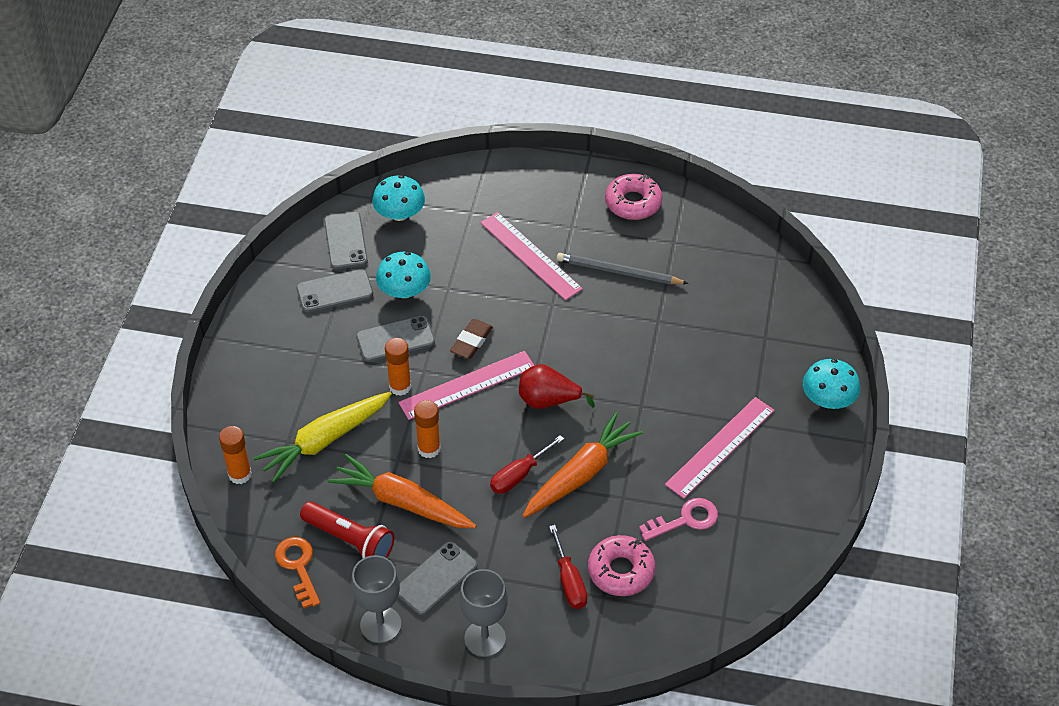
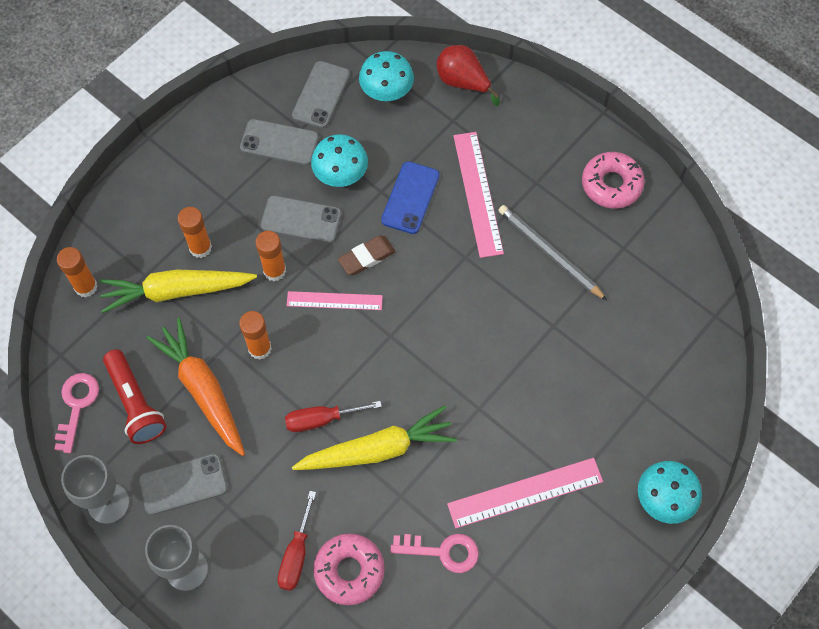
camera: 30 degrees right, 15 degrees up
orange key [275,537,320,608] -> pink key [54,373,99,453]
pink ruler [398,351,535,420] -> pink ruler [287,291,383,310], size x0.65
red pear [519,364,595,409] -> red pear moved to [437,45,500,106]
orange carrot [523,412,643,518] -> yellow carrot [292,405,457,470]
none -> orange glue stick [178,207,212,258]
none -> blue phone [381,161,440,234]

